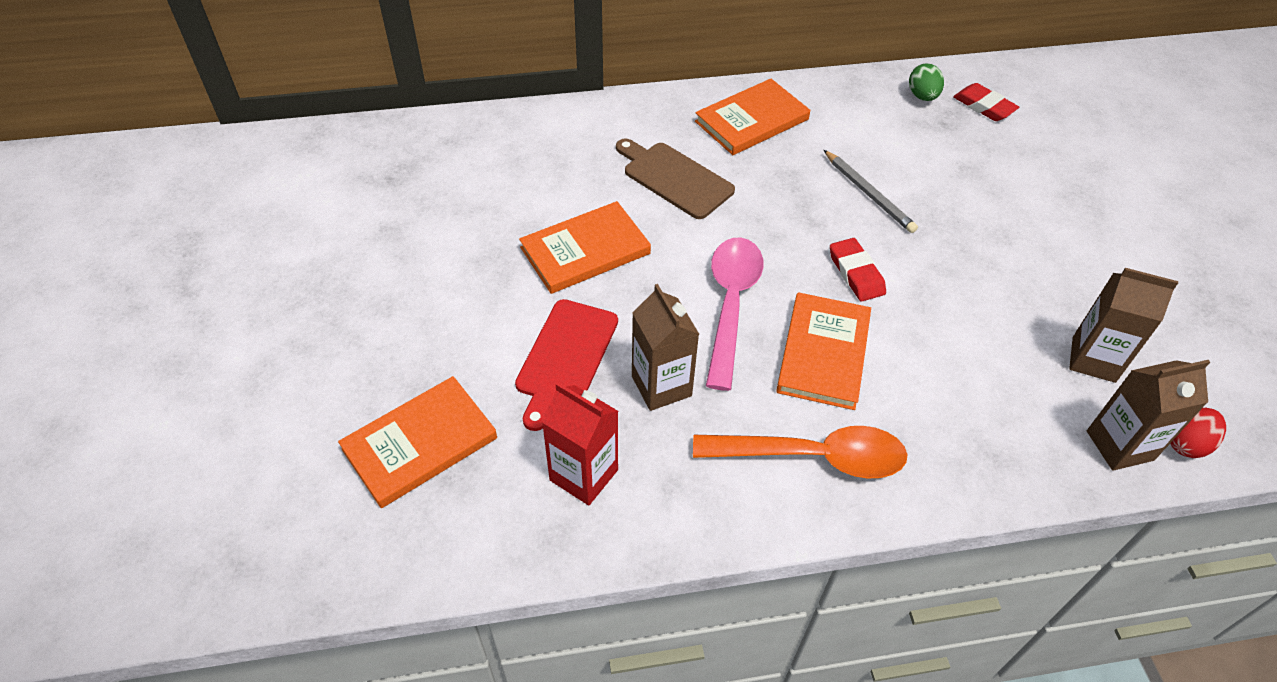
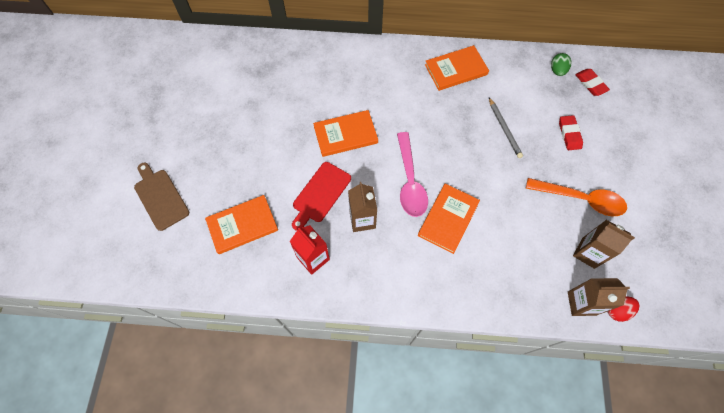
camera: 15 degrees right, 15 degrees up
brown cutting board [616,138,735,219] -> brown cutting board moved to [134,163,189,231]
orange spoon [693,426,908,479] -> orange spoon moved to [526,178,627,216]
pink spoon [706,238,764,391] -> pink spoon turned 150 degrees clockwise [397,132,428,217]
red eraser [830,238,886,301] -> red eraser moved to [559,115,583,150]

